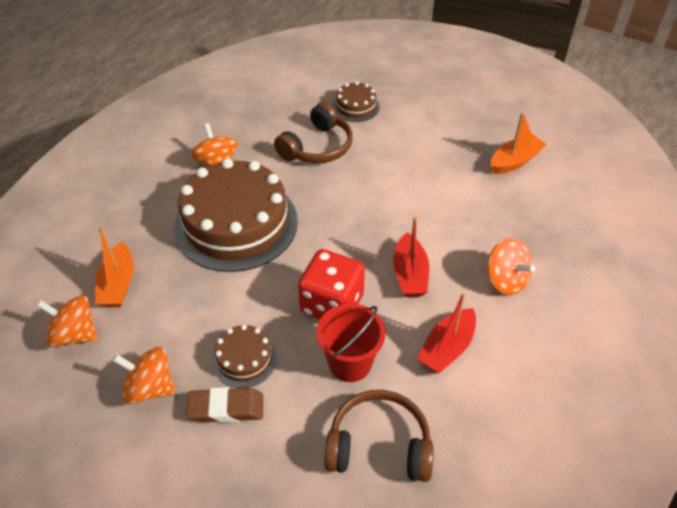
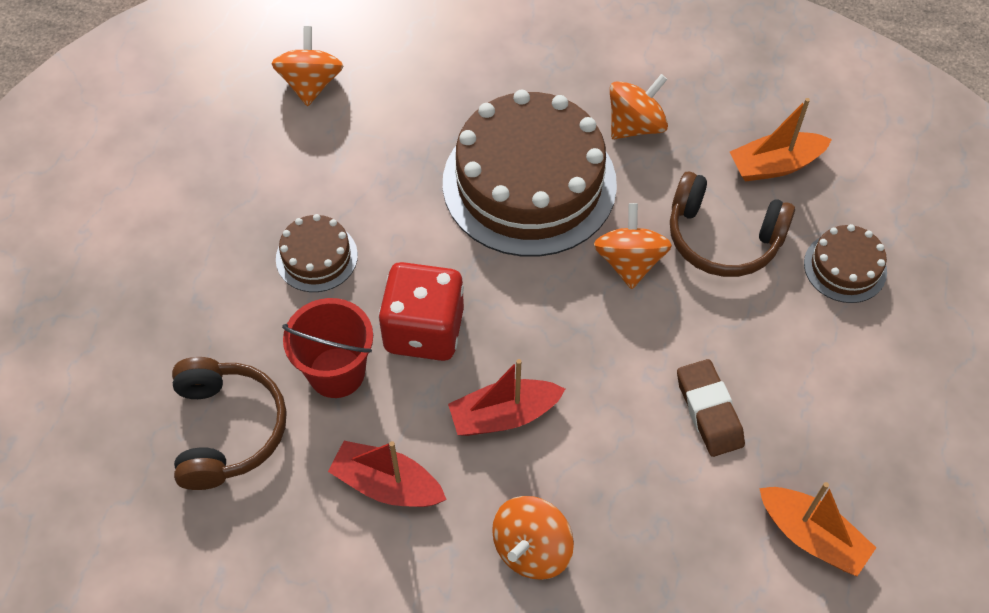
camera: 75 degrees right, 10 degrees up
orange boat [95,226,134,308] -> orange boat moved to [730,98,832,182]
orange spinning top [113,347,175,405] -> orange spinning top moved to [594,203,672,289]
brown eraser [186,387,263,423] -> brown eraser moved to [677,359,745,457]

